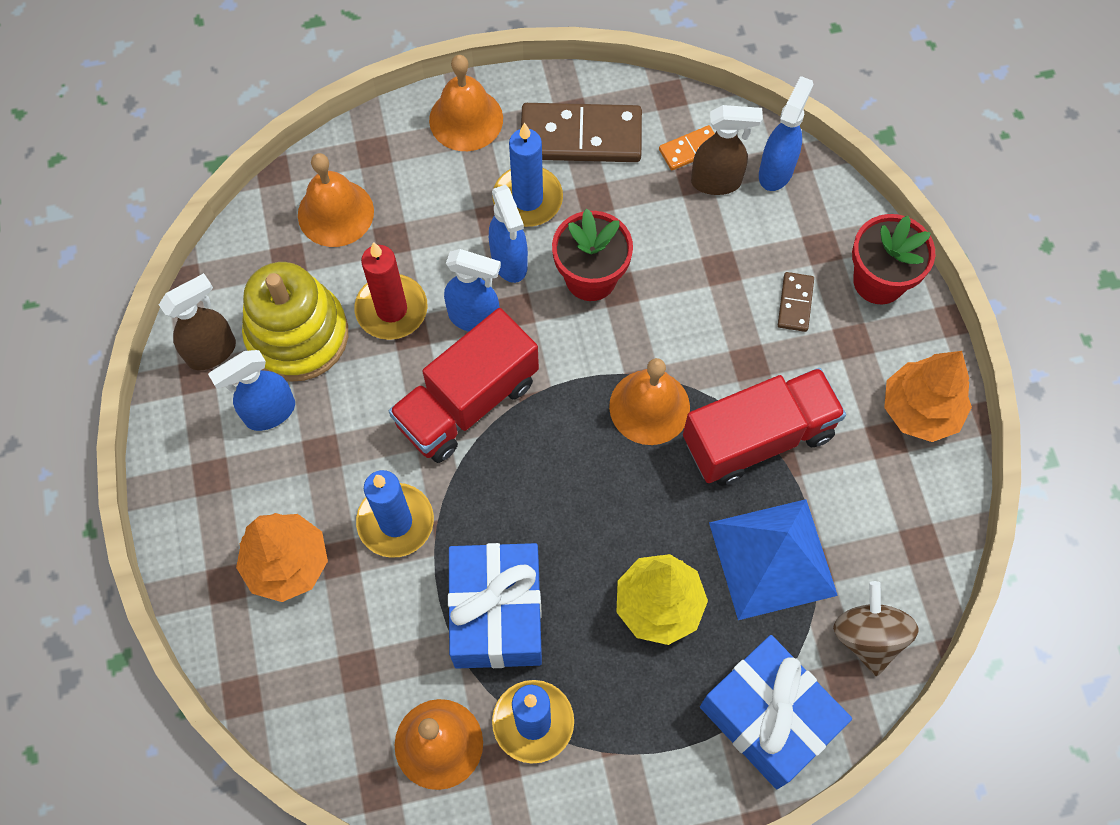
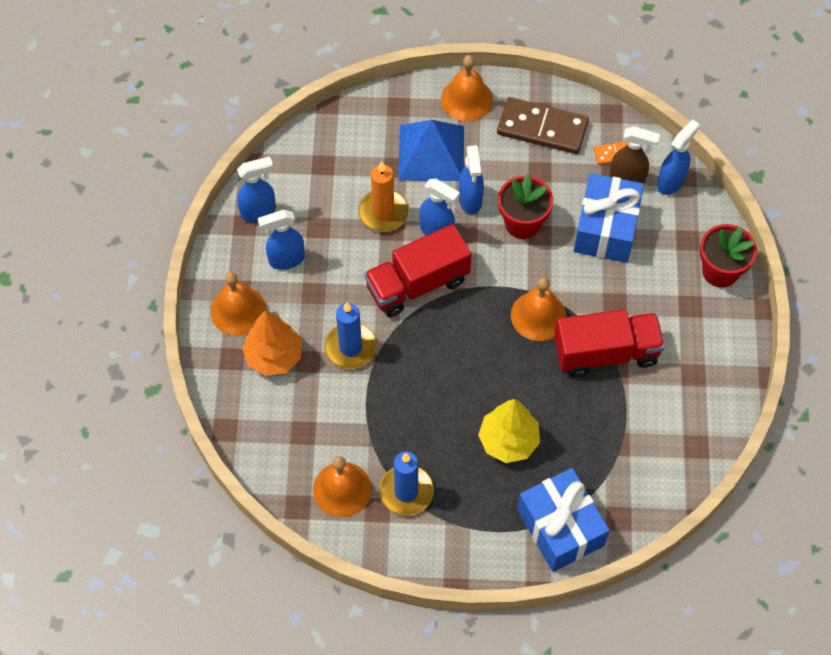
camera: 15 degrees right, 5 degrees down
brown spray bottle [159,273,236,370] -> blue spray bottle [237,156,276,222]
yellow stacking toy [242,262,348,382] -> none
orange bell [298,153,374,247] -> orange bell moved to [210,272,266,336]
red candle [354,242,428,340] -> orange candle [358,161,409,232]
blue gift [448,543,542,669] -> blue gift moved to [574,173,644,263]
blue candle [492,123,563,227] -> none
blue pyramid [709,499,838,620] -> blue pyramid moved to [398,120,464,181]
brown domino [778,272,814,332] -> none
brown spinning top [833,581,919,676] -> none
orange tree [884,351,972,442] -> none

